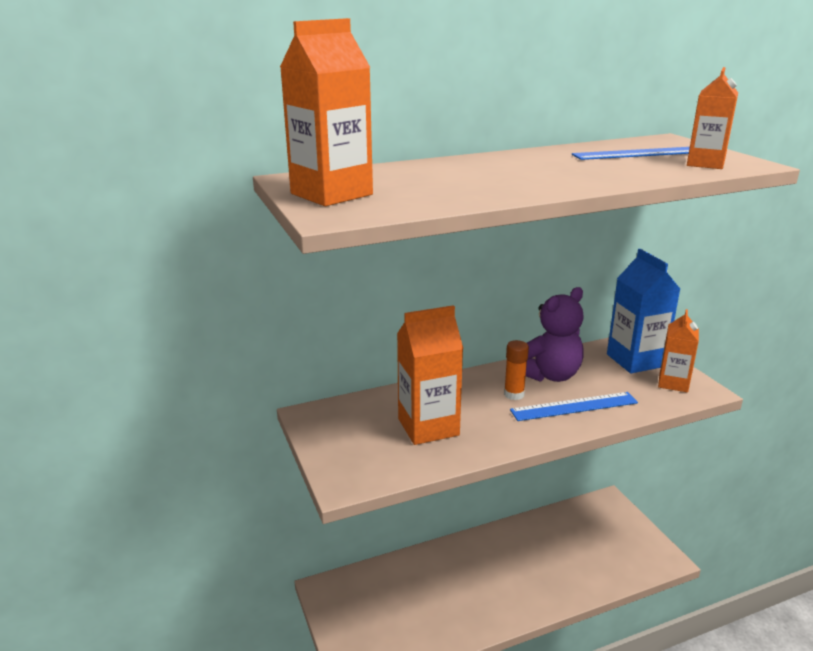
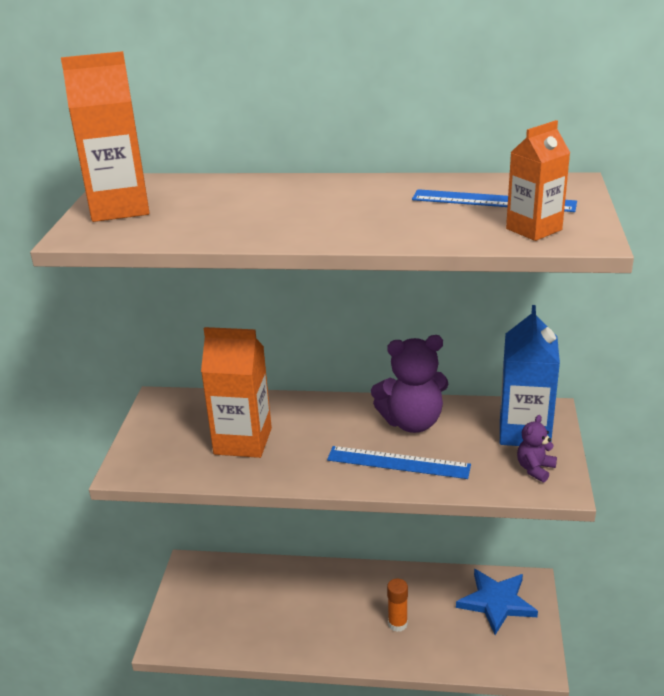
camera: 30 degrees right, 5 degrees up
orange glue stick [504,340,529,400] -> orange glue stick moved to [387,579,408,632]
orange carton [658,309,699,392] -> purple teddy bear [517,415,557,482]
none -> blue star [456,569,538,635]

